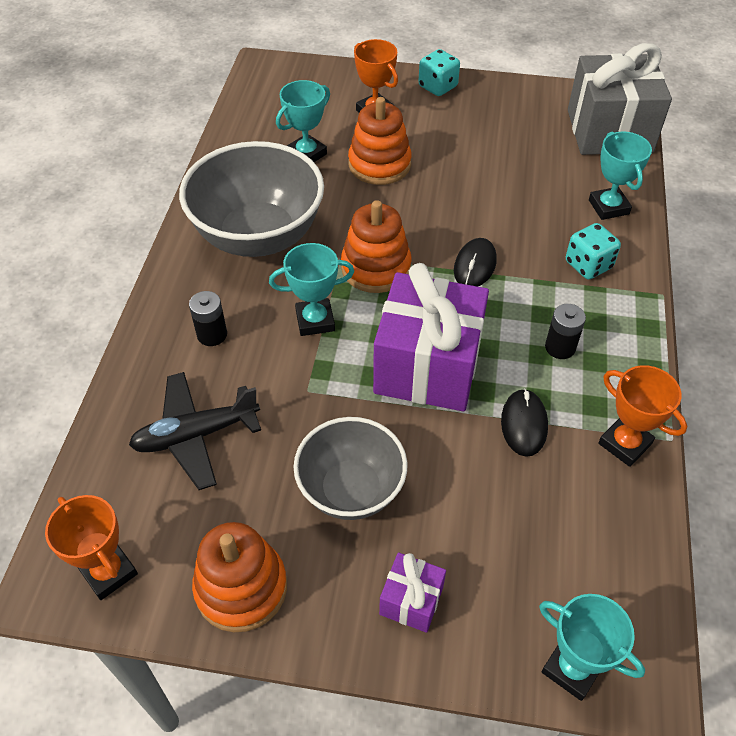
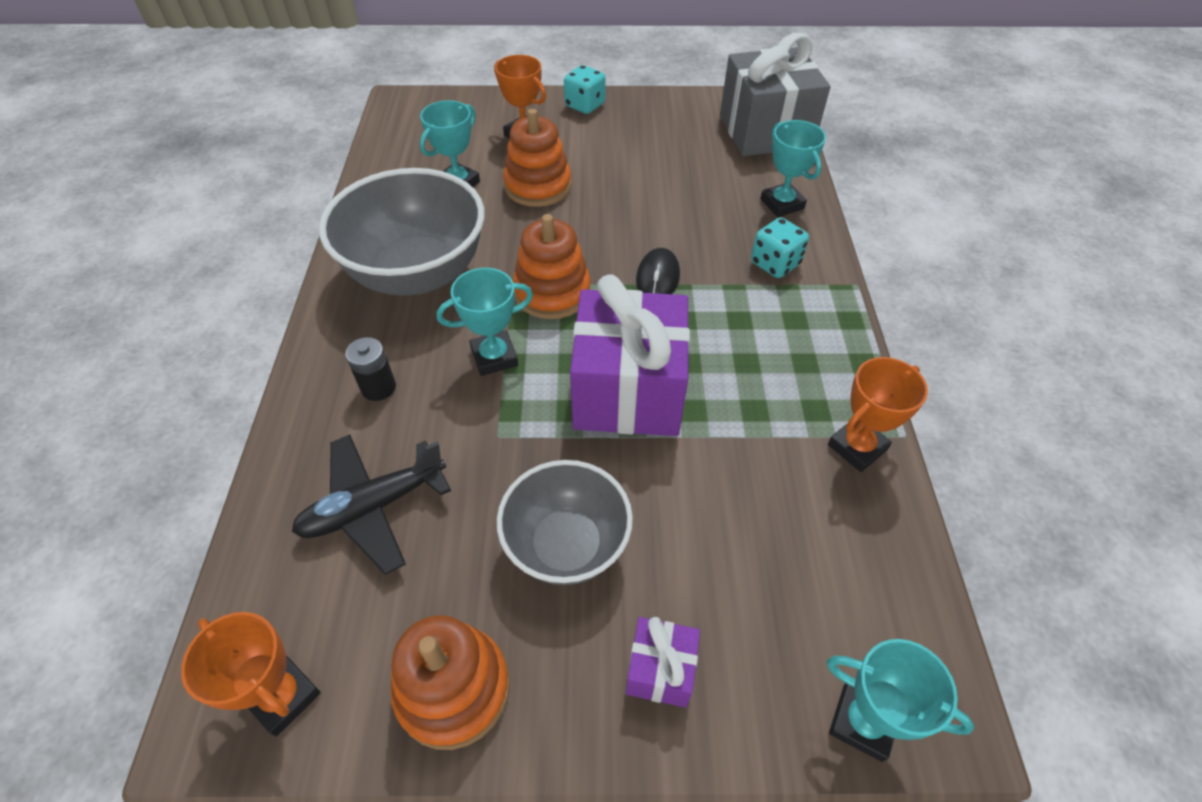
camera: 10 degrees left, 0 degrees up
black mouse [501,389,548,457] -> none
black battery [545,304,586,359] -> none
orange trophy [598,365,687,467] -> orange trophy turned 75 degrees counterclockwise [828,357,928,472]

